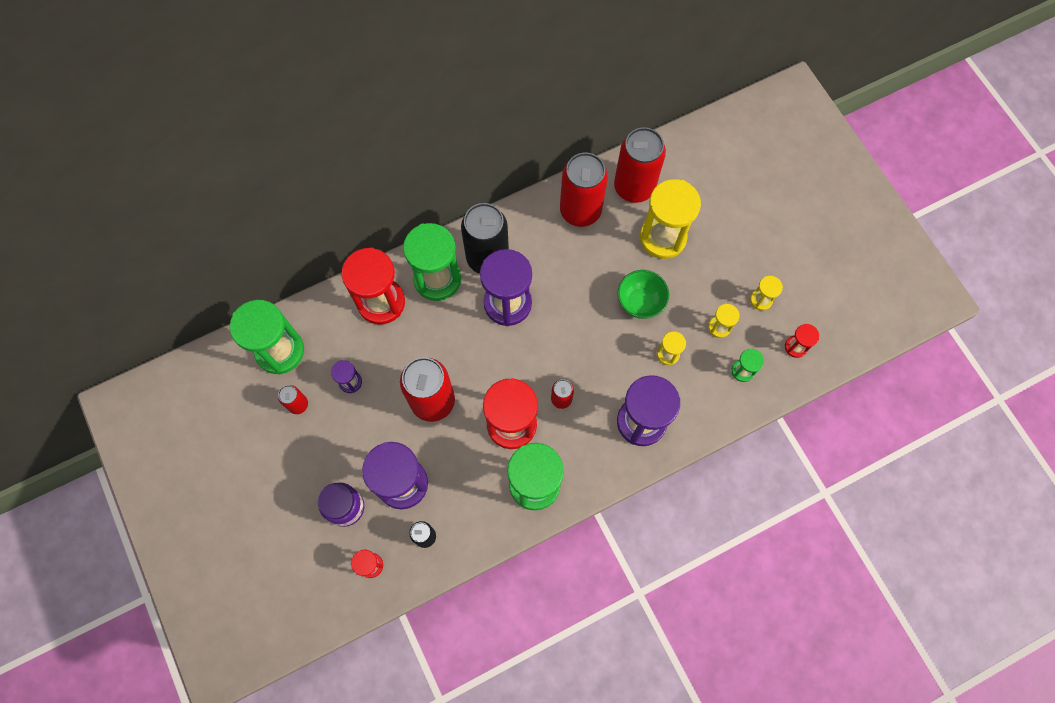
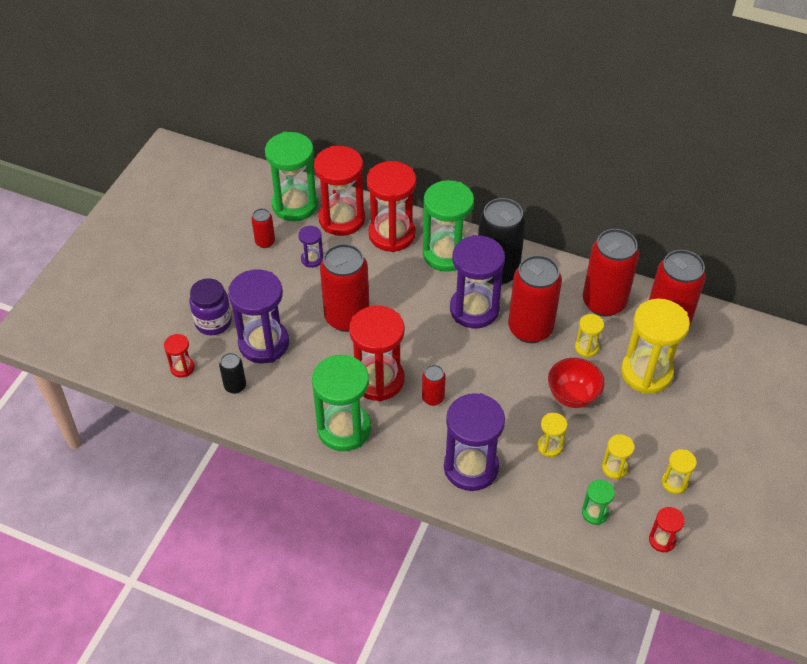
camera: 50 degrees right, 20 degrees down
green bowl [618,270,669,319] -> red bowl [548,358,605,408]
none -> red hourglass [314,146,365,236]
none -> red can [508,255,562,343]
none -> yellow hourglass [575,314,604,358]

